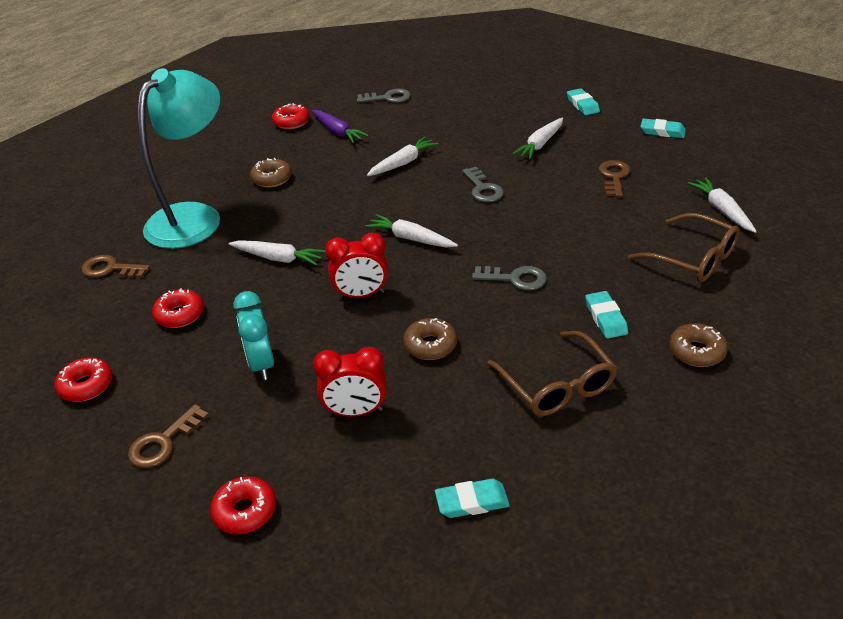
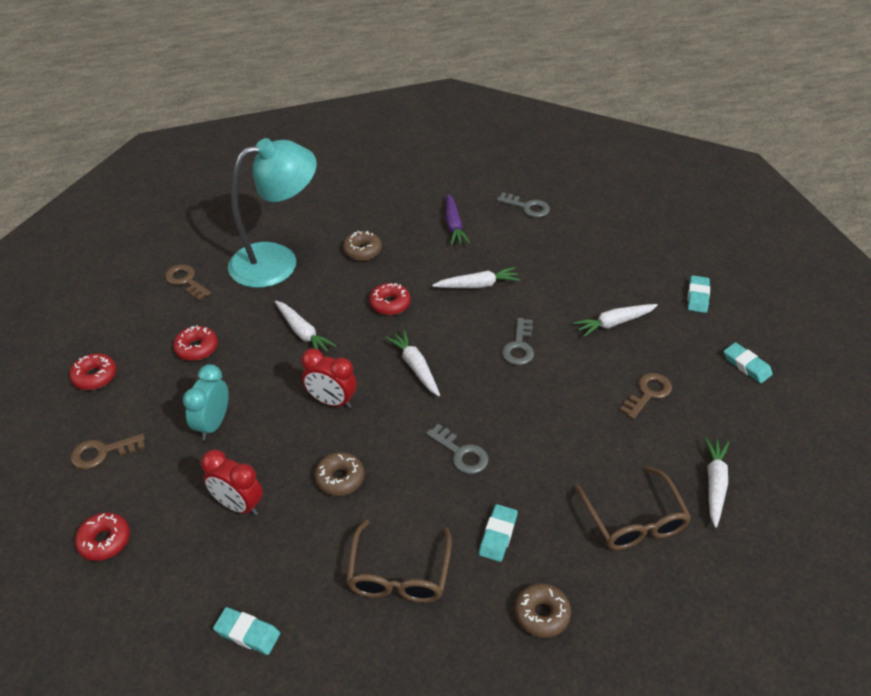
camera: 30 degrees right, 5 degrees up
red donut [272,103,310,129] -> red donut moved to [369,283,411,315]

